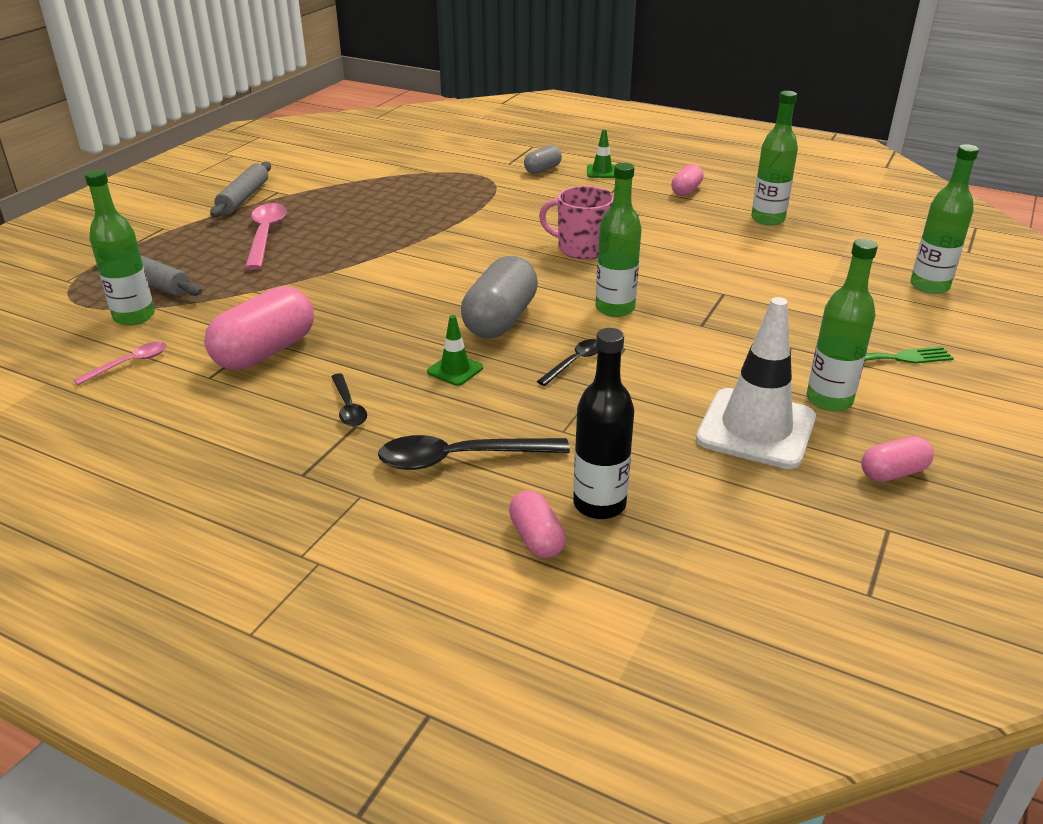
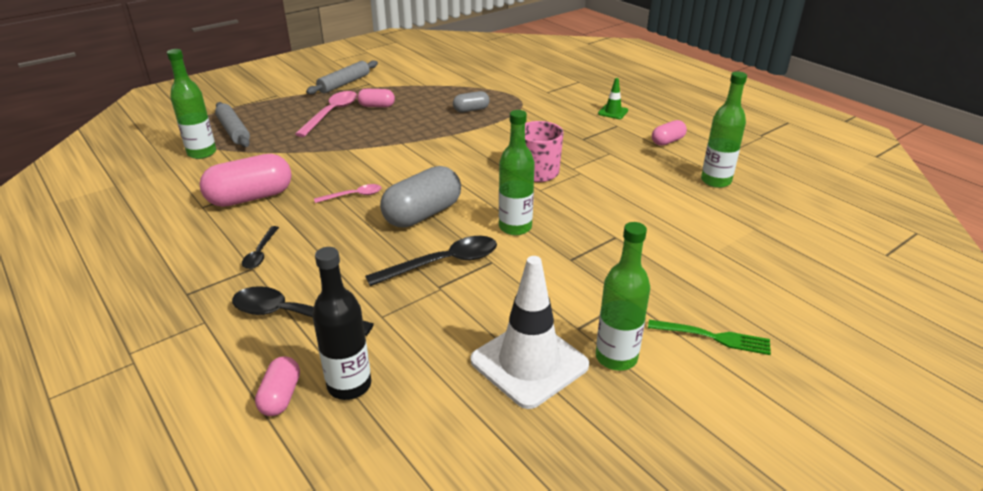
camera: 25 degrees right, 0 degrees up
pink spoon [73,342,167,385] -> pink spoon moved to [314,184,381,203]
green traffic cone [427,315,483,386] -> none
grey capsule [524,145,562,174] -> grey capsule moved to [453,91,490,113]
black spoon [537,339,598,386] -> black spoon [365,236,497,286], size x1.76
pink capsule [861,436,934,482] -> pink capsule moved to [357,89,395,107]
green bottle [910,144,979,294] -> none

